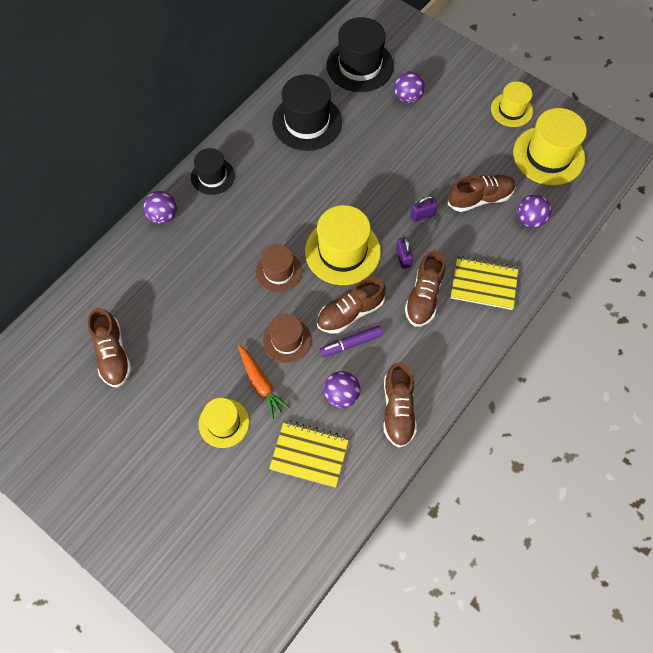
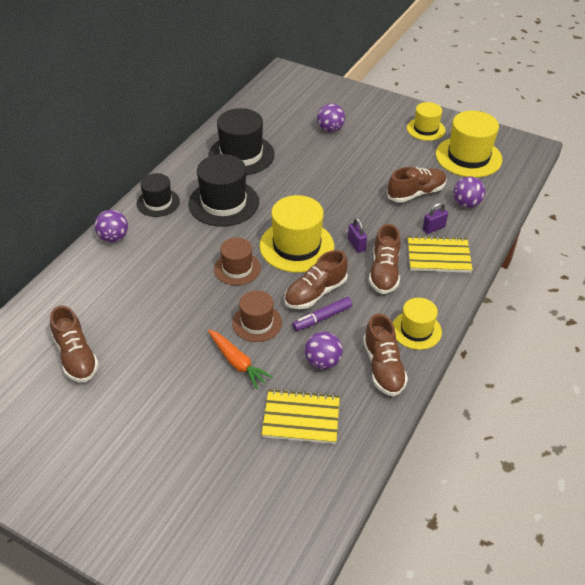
camera: 10 degrees left, 20 degrees down
yellow hat [198,398,249,448] -> yellow hat moved to [393,298,442,350]
black hat [327,17,394,92] -> black hat moved to [188,154,259,227]
purple padlock [411,196,438,222] -> purple padlock moved to [423,202,448,234]

